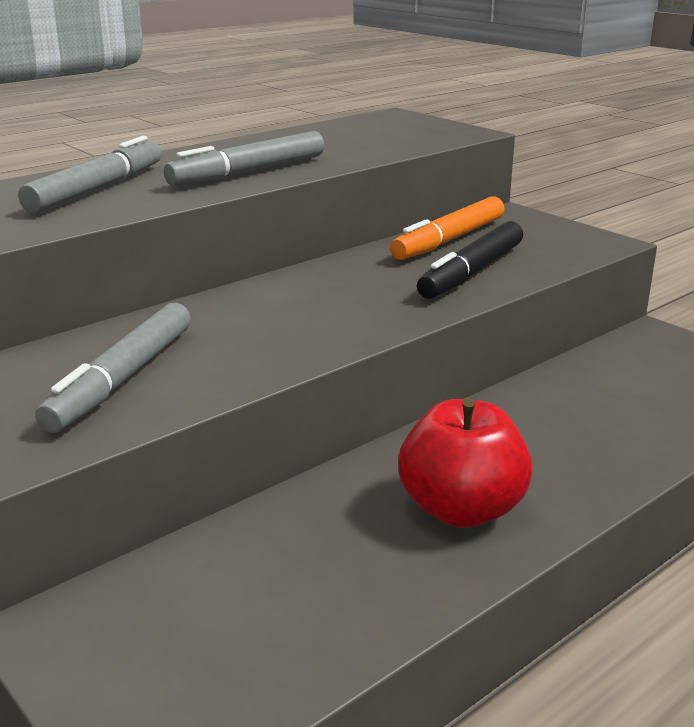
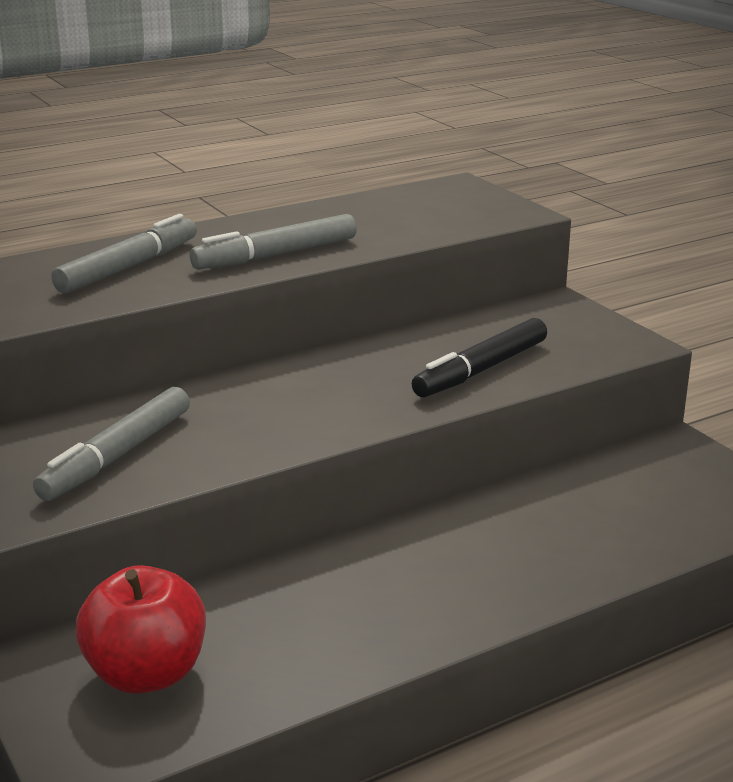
camera: 10 degrees right, 0 degrees up
orange marker [390,196,505,260] -> none
red apple [398,397,533,528] -> red apple moved to [75,565,206,694]

